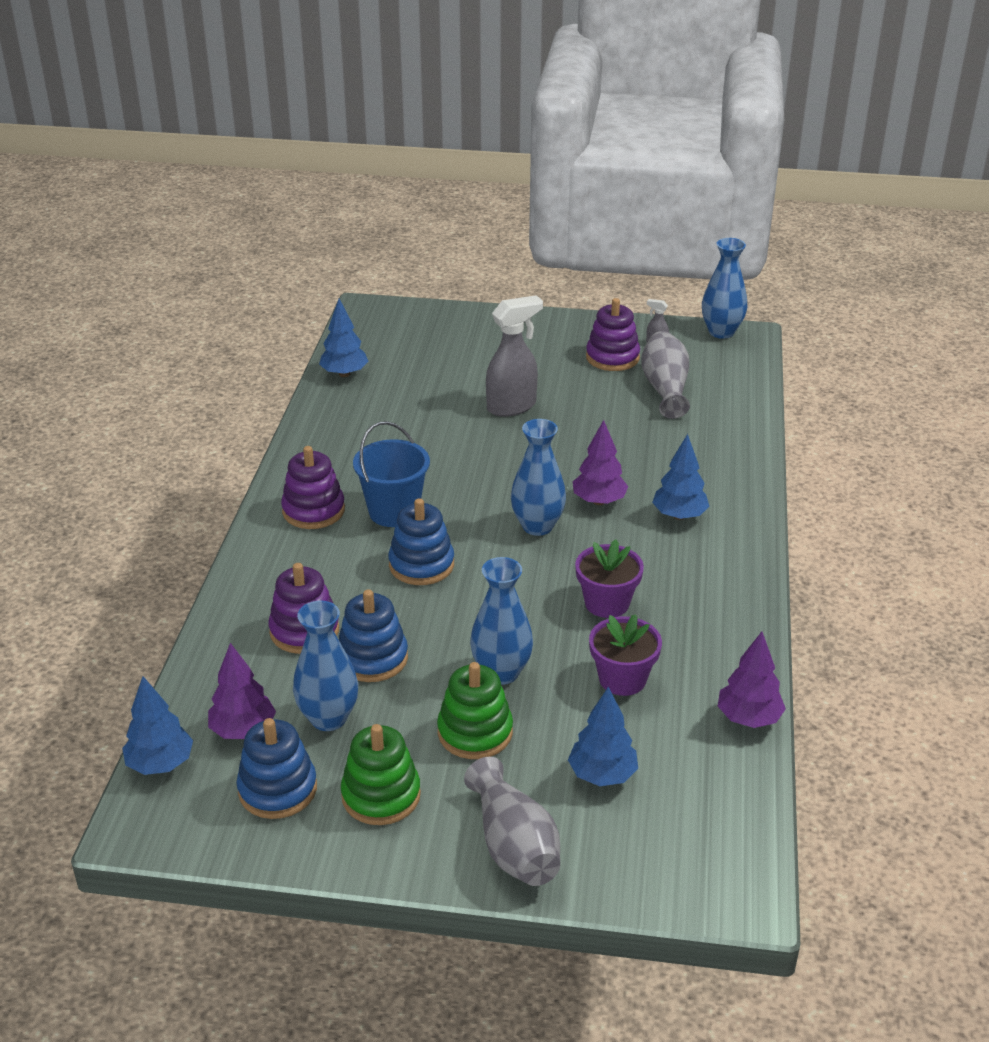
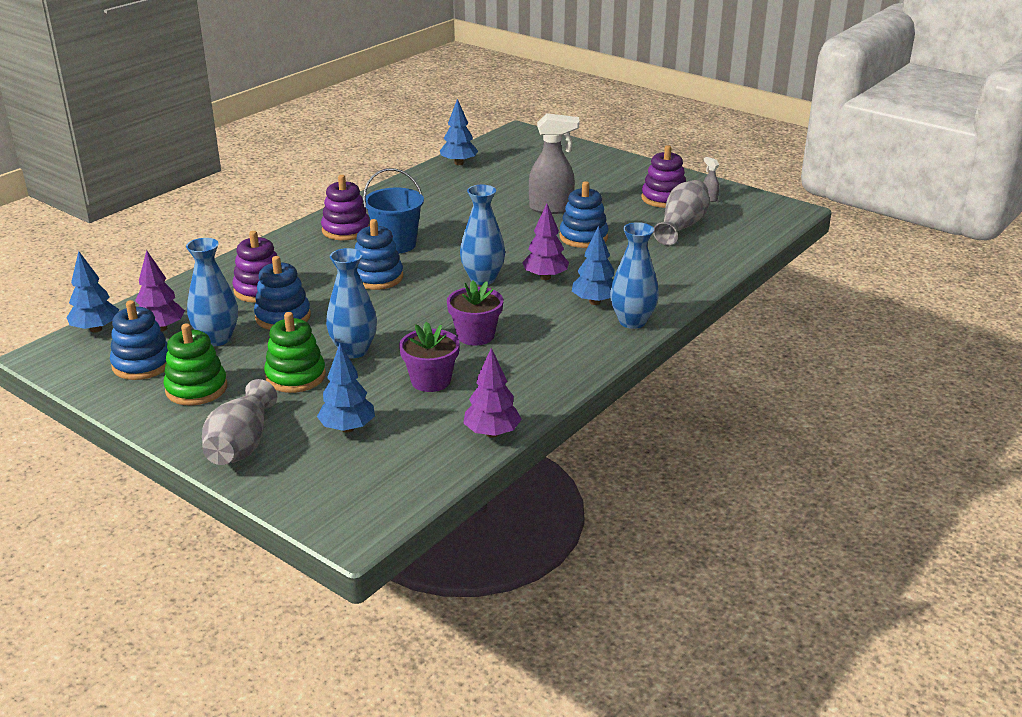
camera: 30 degrees right, 5 degrees down
blue vase [702,238,748,339] -> blue vase moved to [610,222,659,329]
none -> blue stacking toy [559,181,609,248]

